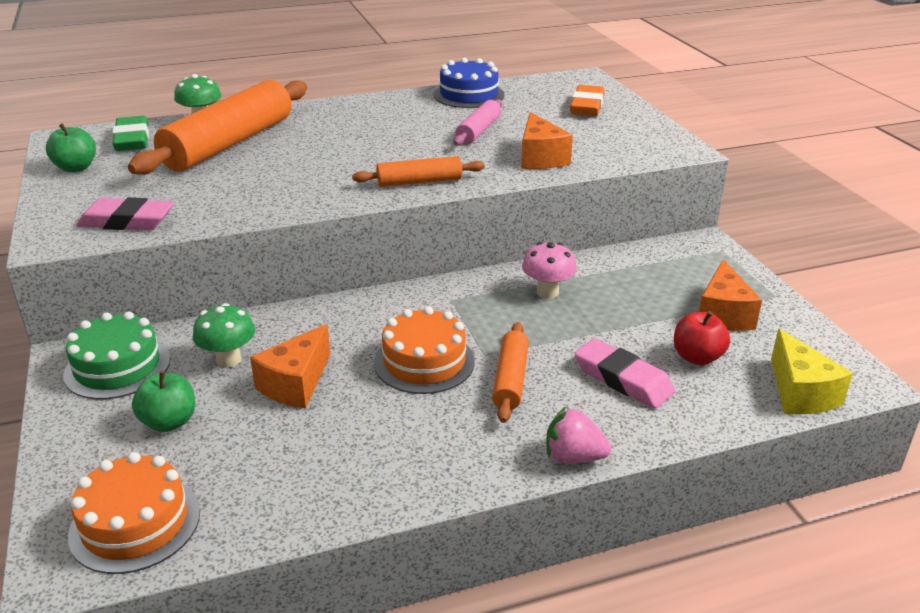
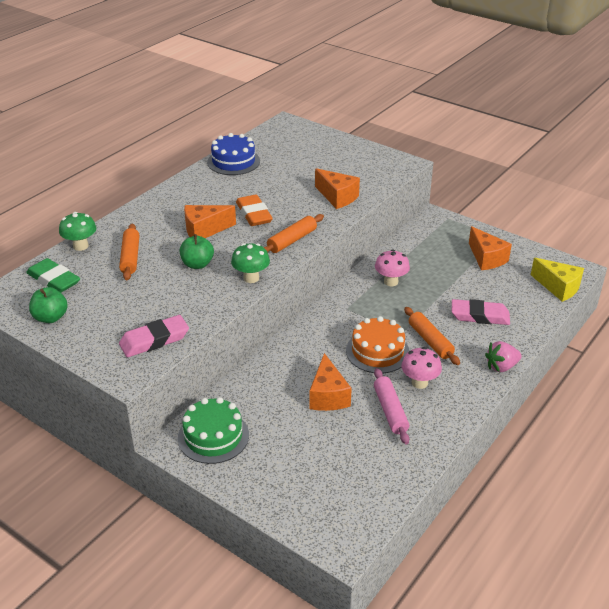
camera: 35 degrees left, 5 degrees up
orange cake [68,452,200,574] -> none
orange rolling pin [128,80,307,175] -> orange rolling pin [119,224,140,280], size x0.49
green apple [132,371,195,432] -> green apple moved to [180,234,214,269]
green mushroom [193,303,255,368] -> green mushroom moved to [231,243,270,283]
pink rolling pin [453,99,502,146] -> pink rolling pin moved to [374,368,410,444]
orange eraser [570,85,605,116] -> orange eraser moved to [236,194,273,226]
red apple [674,311,730,365] -> none
none -> orange cheese [184,205,236,238]
none -> pink mushroom [401,347,442,389]

